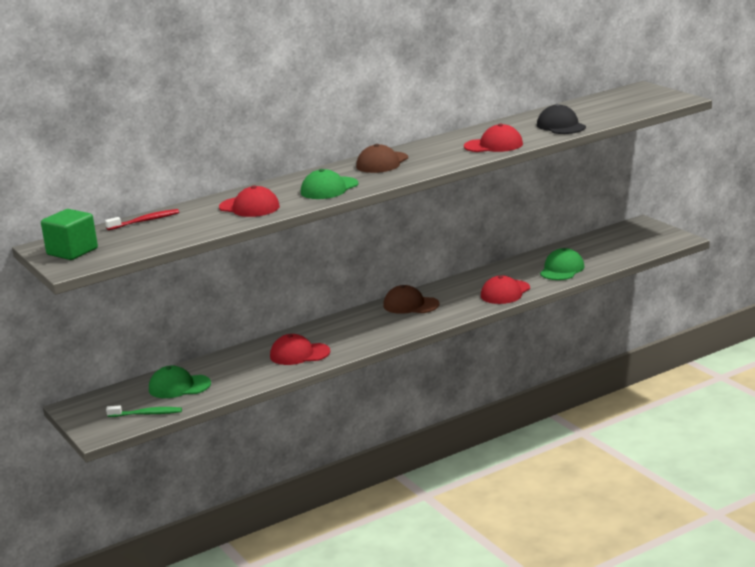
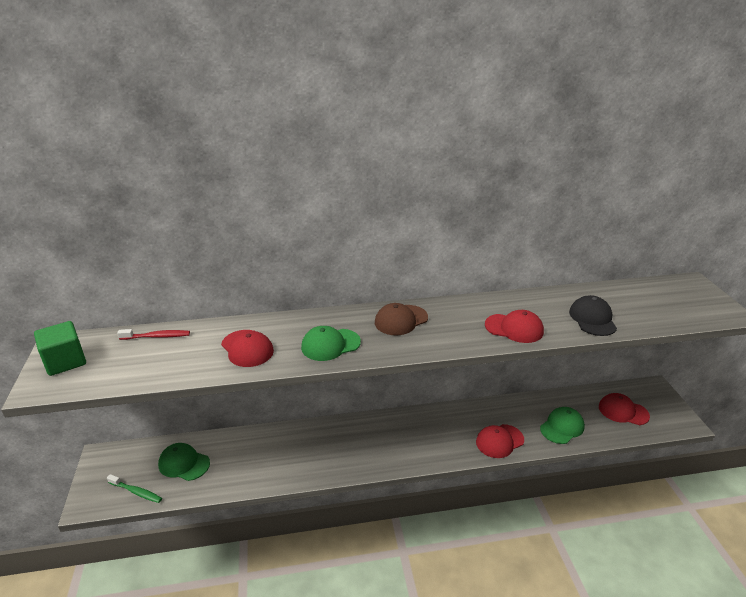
camera: 20 degrees right, 10 degrees up
red cap [270,334,330,365] -> red cap moved to [599,393,650,425]
brown cap [383,285,440,314] -> none

